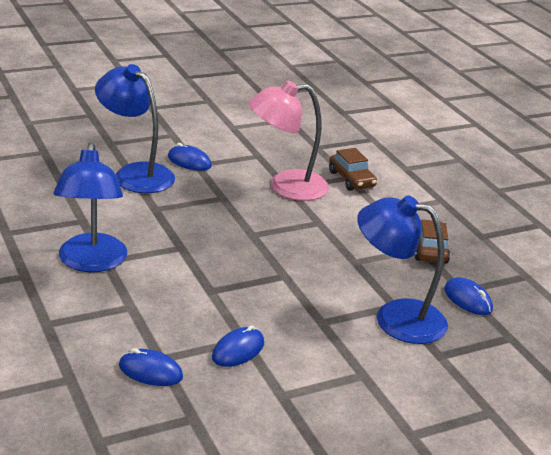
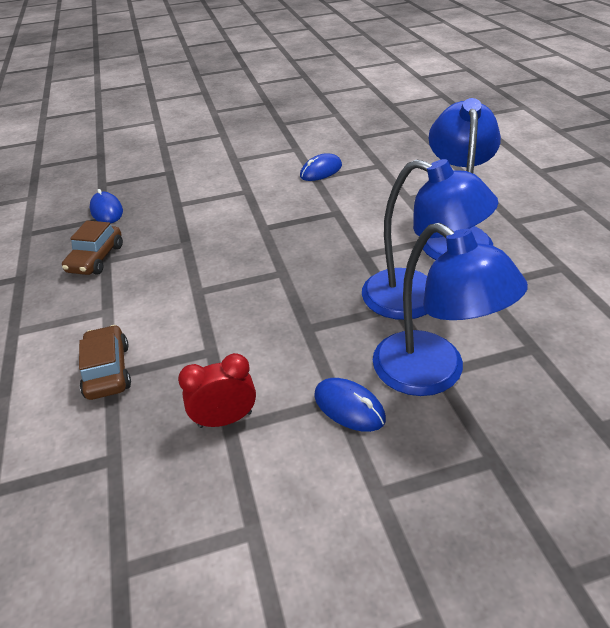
camera: 165 degrees left, 10 degrees up
blue mouse [119,348,183,386] -> none
pink lamp [249,81,329,201] -> none
blue lamp [357,195,448,344] -> blue lamp moved to [362,159,498,320]
none -> red clock [178,353,256,428]

